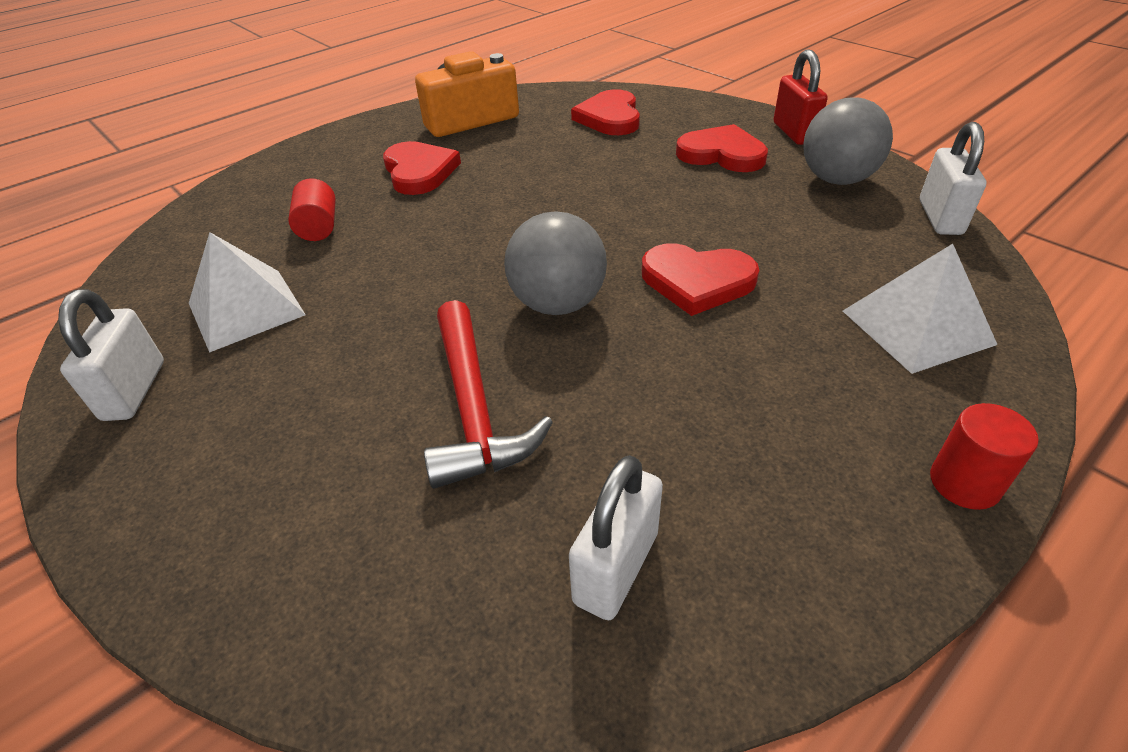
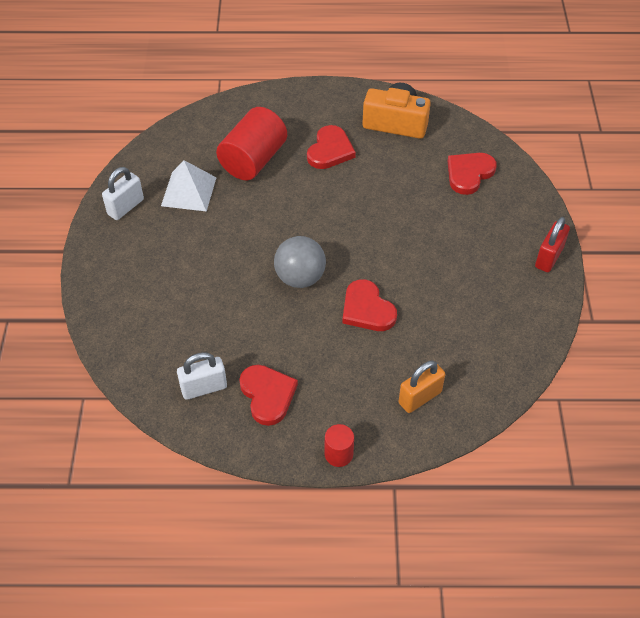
camera: 40 degrees right, 10 degrees up
red cylinder [288,178,336,241] -> red cylinder [216,107,287,180], size x2.01
red hammer [424,300,553,489] -> none
red heart [676,124,768,172] -> red heart moved to [239,365,298,426]
grey ball [803,98,893,185] -> none
white pyramid [843,244,998,374] -> orange padlock [399,360,446,413]
white padlock [920,122,986,235] -> none

